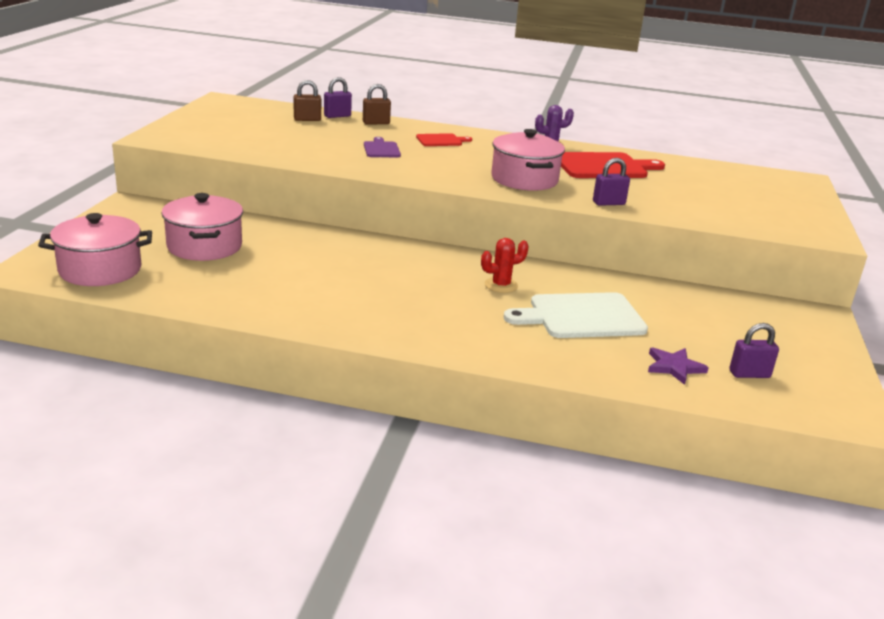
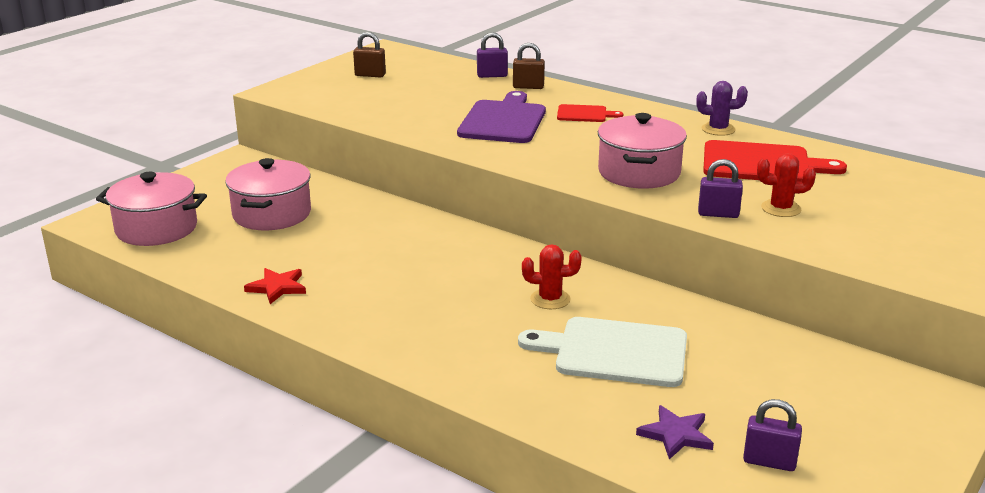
camera: 25 degrees right, 0 degrees up
brown padlock [294,80,321,121] -> brown padlock moved to [353,32,386,78]
purple cutting board [364,137,401,157] -> purple cutting board [457,91,546,143], size x1.91
none -> red star [244,268,306,304]
none -> red cactus [757,153,816,217]

